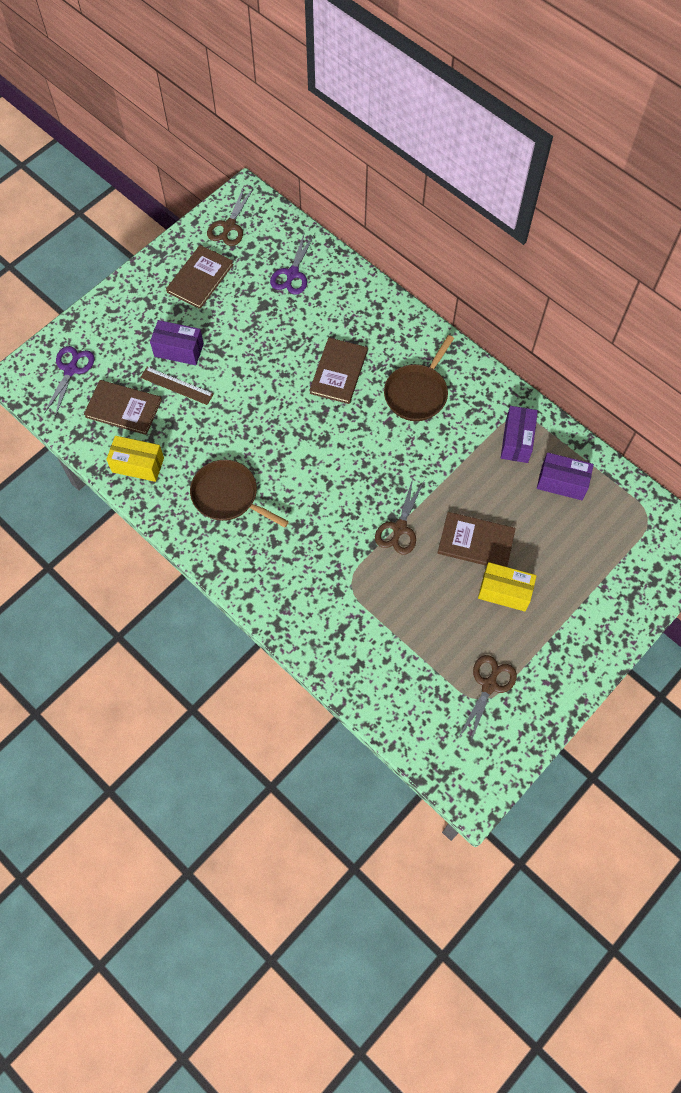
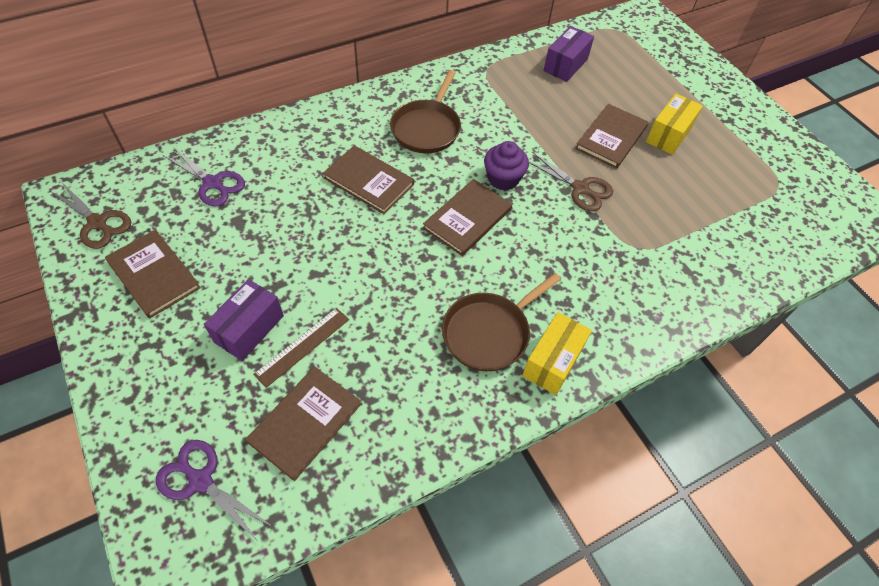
camera: 75 degrees left, 10 degrees down
yellow box [106,436,164,482] -> yellow box moved to [522,312,592,395]
brown pan [384,335,454,421] -> brown pan turned 60 degrees clockwise [390,70,461,153]
brown scissors [460,655,517,744] -> none
purple box [501,406,538,463] -> none
none -> brown book [423,179,512,256]
none -> purple cupcake [484,141,529,191]

